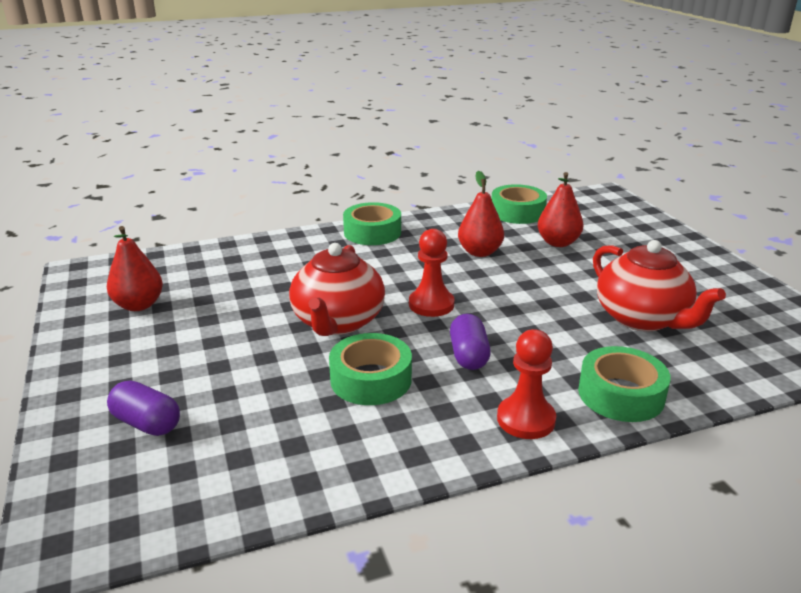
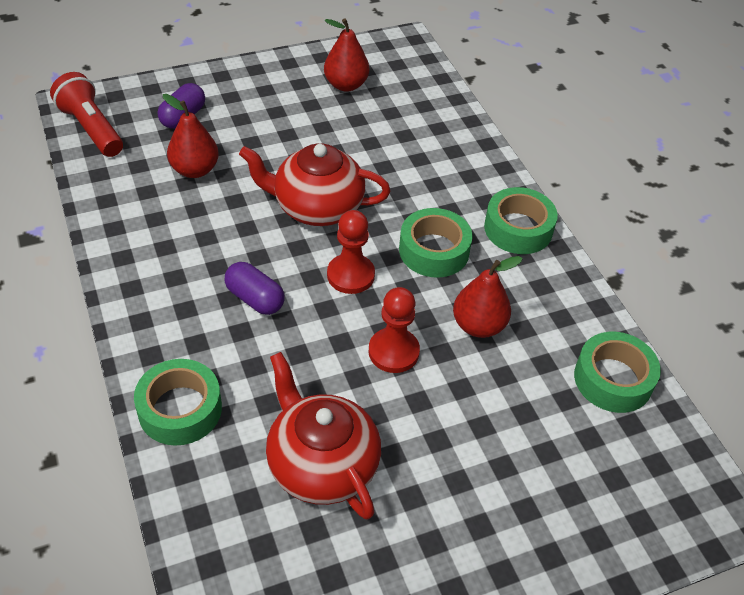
camera: 85 degrees right, 20 degrees up
green tape [329,333,412,405] -> green tape moved to [399,208,473,278]
purple capsule [450,314,491,370] -> purple capsule turned 45 degrees clockwise [225,262,285,315]
red pawn [497,329,556,439] -> red pawn moved to [369,287,420,373]
red pear [538,172,583,247] -> red pear moved to [163,94,219,178]
red teapot [593,240,726,331] -> red teapot turned 90 degrees clockwise [266,352,381,520]
none -> red flashlight [50,72,123,157]

